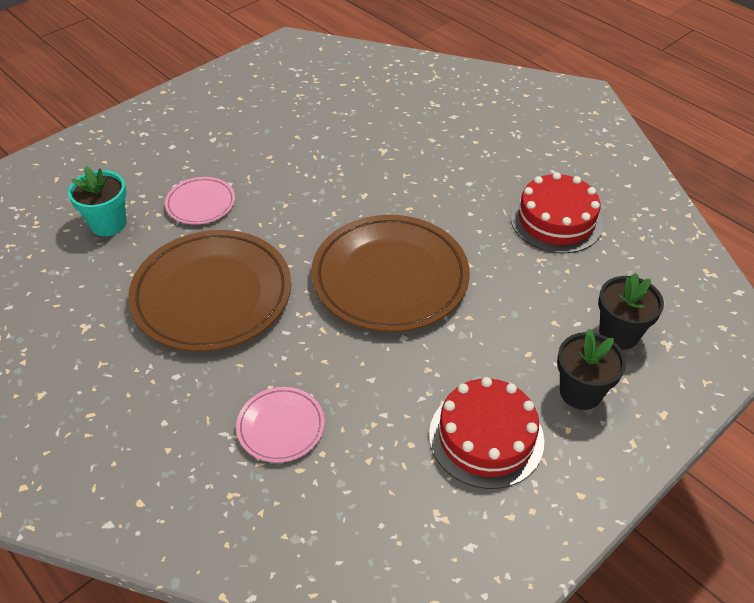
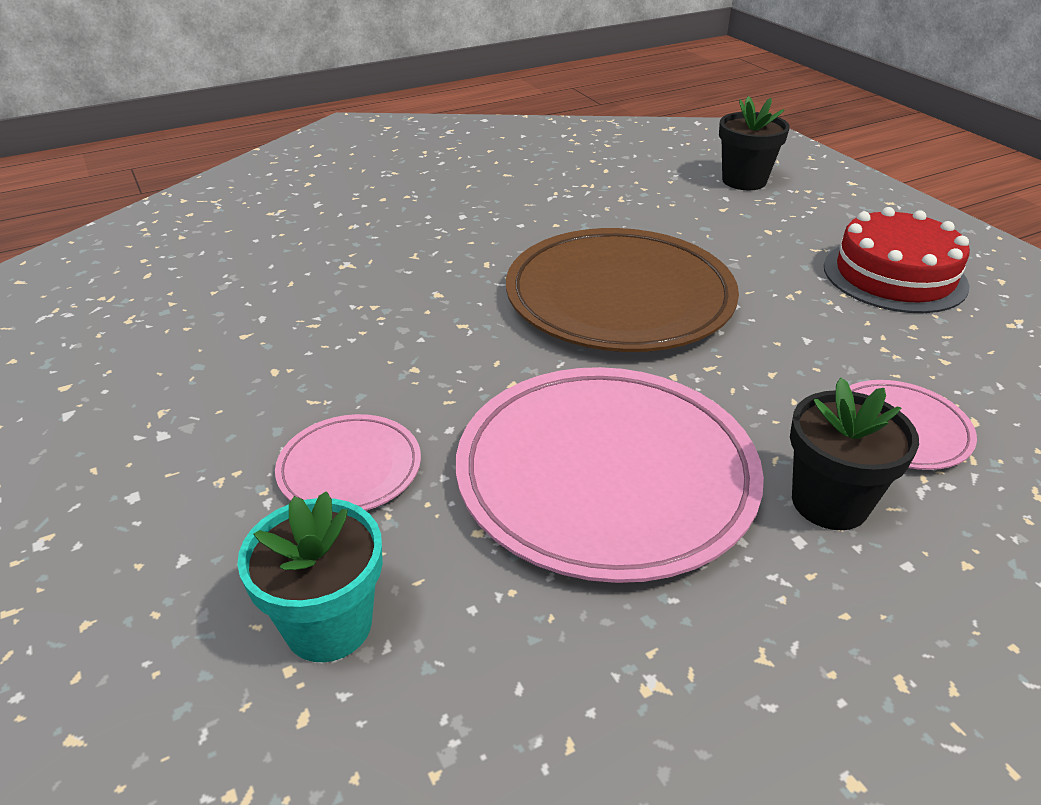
camera: 75 degrees left, 10 degrees down
brown plate [128,230,291,352] -> pink plate [456,367,764,583]
red cake [510,172,603,253] -> none
black flower pot [557,329,626,410] -> black flower pot moved to [790,378,919,530]

